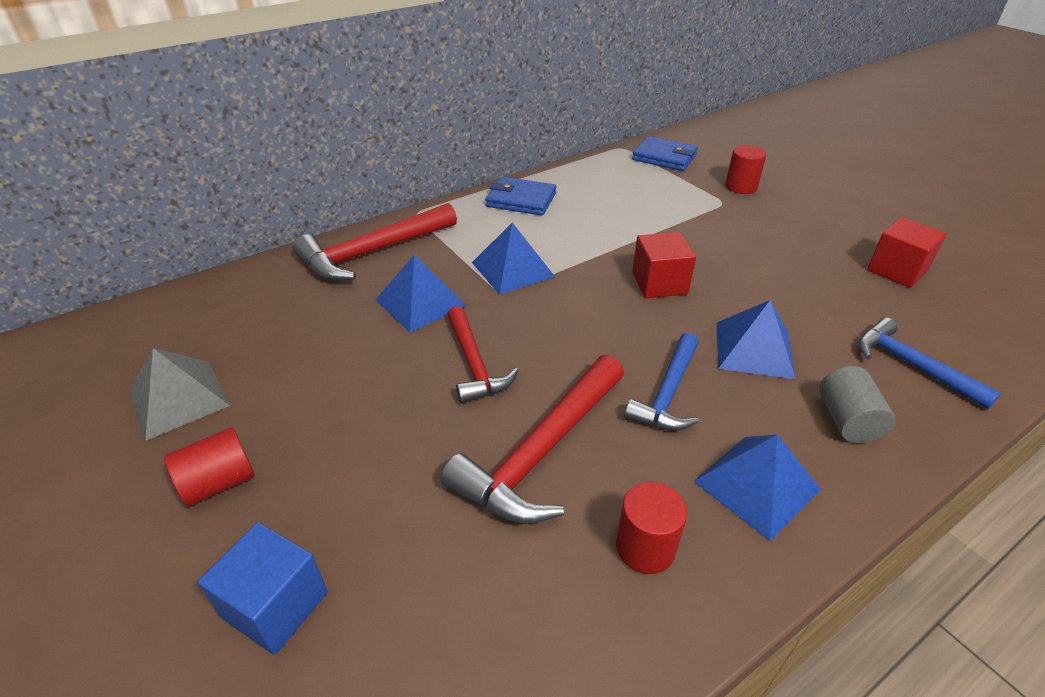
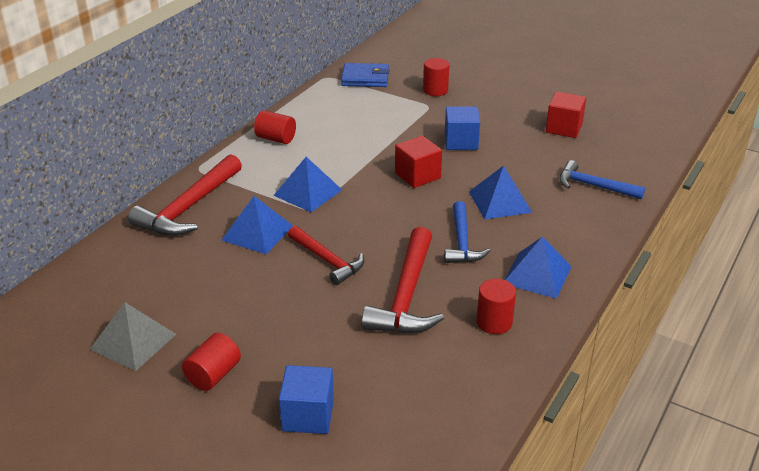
camera: 25 degrees left, 5 degrees down
blue wallet [485,177,556,216] -> red cylinder [254,110,296,144]
grey cylinder [819,366,896,443] -> none
none -> blue cube [445,106,480,150]

